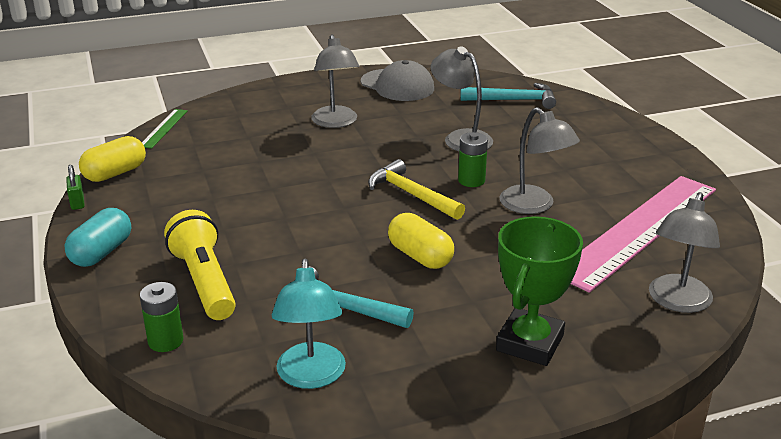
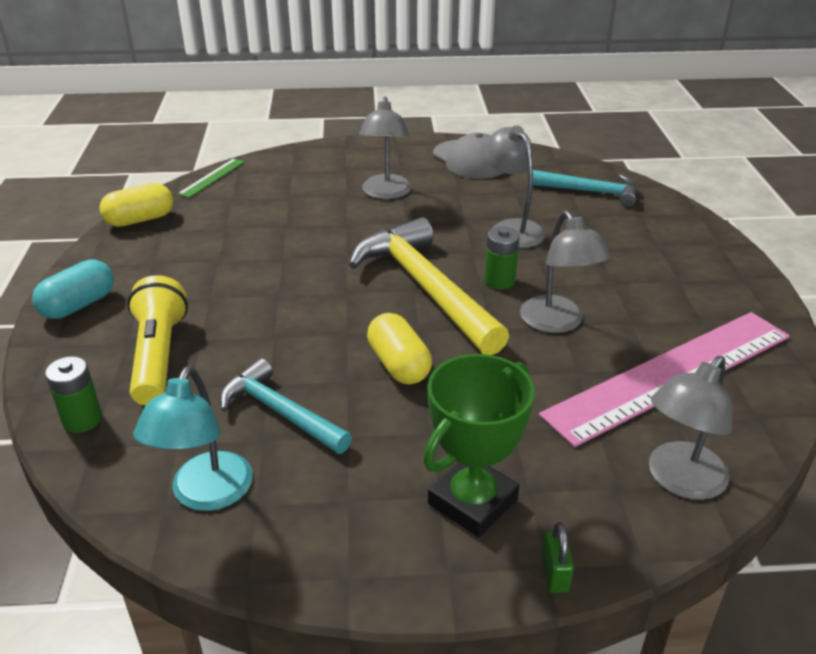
camera: 15 degrees right, 5 degrees up
green padlock [66,165,85,210] -> green padlock moved to [541,522,574,593]
yellow hammer [368,159,465,220] -> yellow hammer [349,217,509,355], size x1.69

